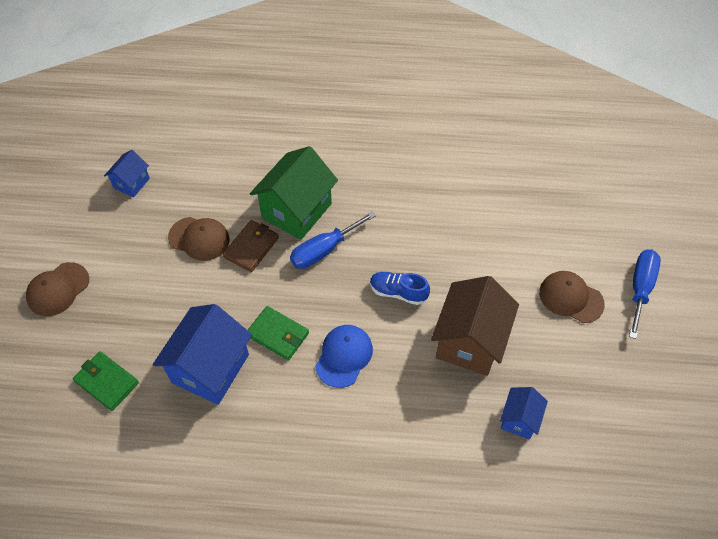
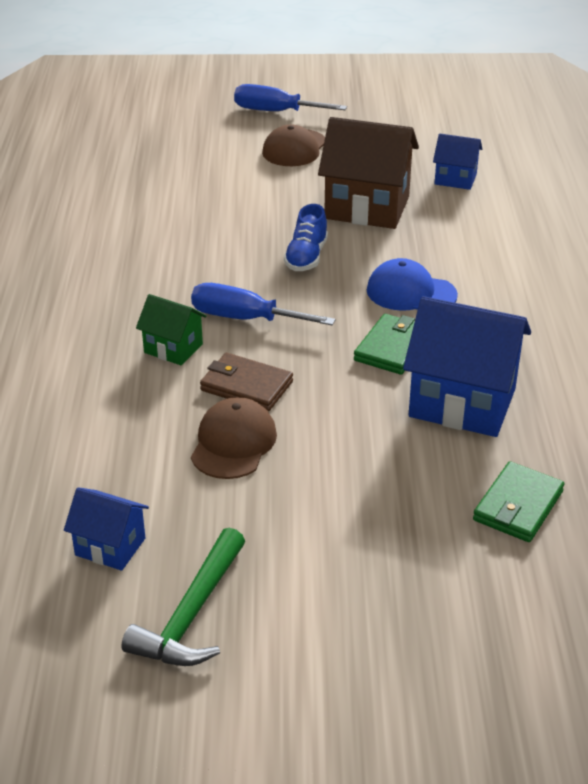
camera: 95 degrees left, 20 degrees down
brown cap [26,262,89,316] -> none
green house [250,146,338,240] -> green house [136,294,207,365], size x0.52
blue screwdriver [290,212,376,269] -> blue screwdriver turned 150 degrees clockwise [191,283,336,326]
none -> green hammer [122,528,245,666]

